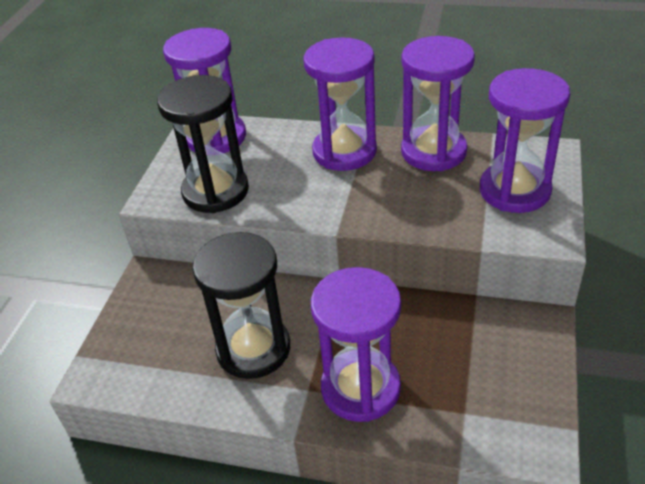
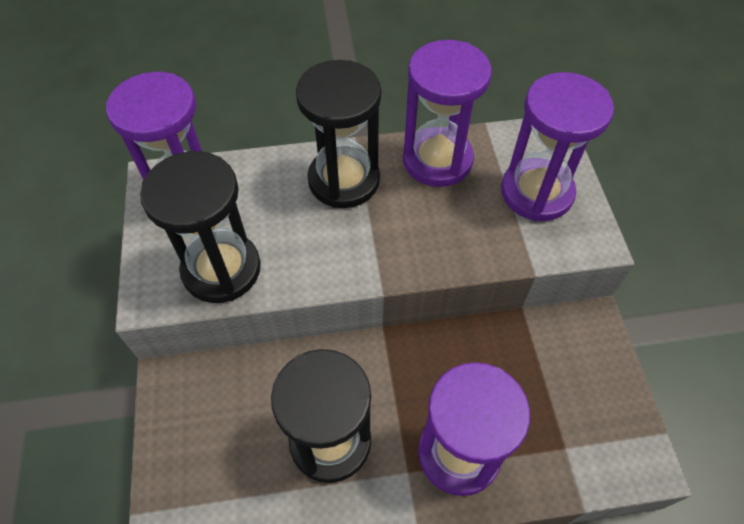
camera: 25 degrees left, 15 degrees up
purple hourglass [304,37,377,171] -> black hourglass [296,60,381,208]

